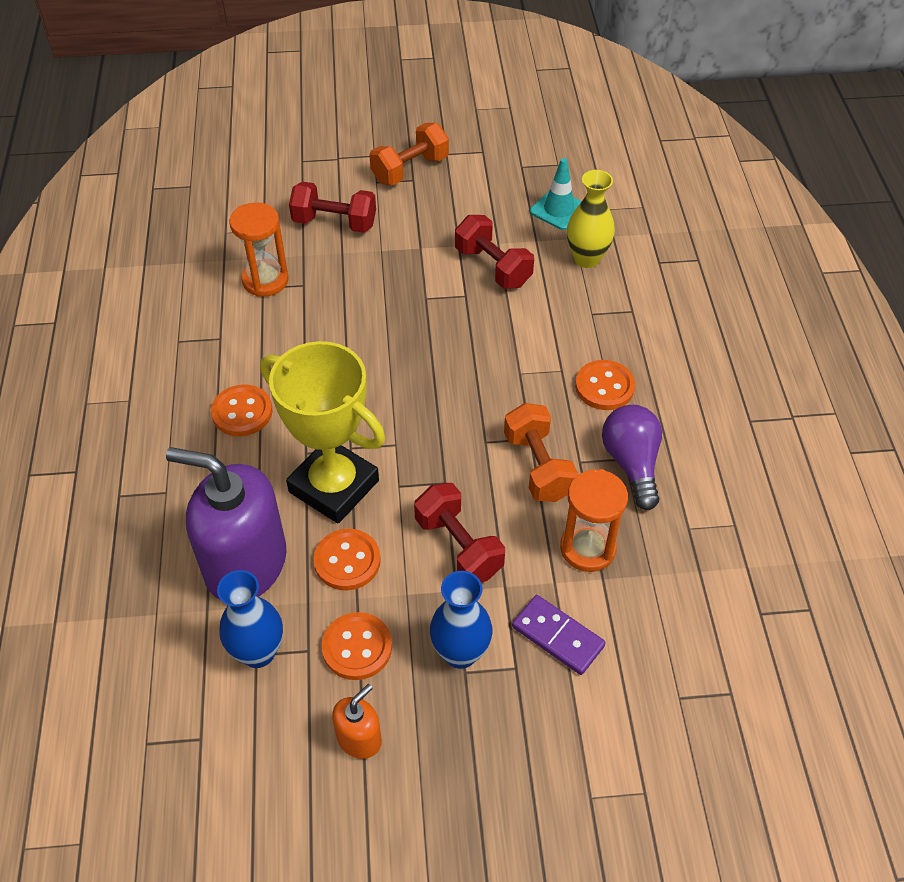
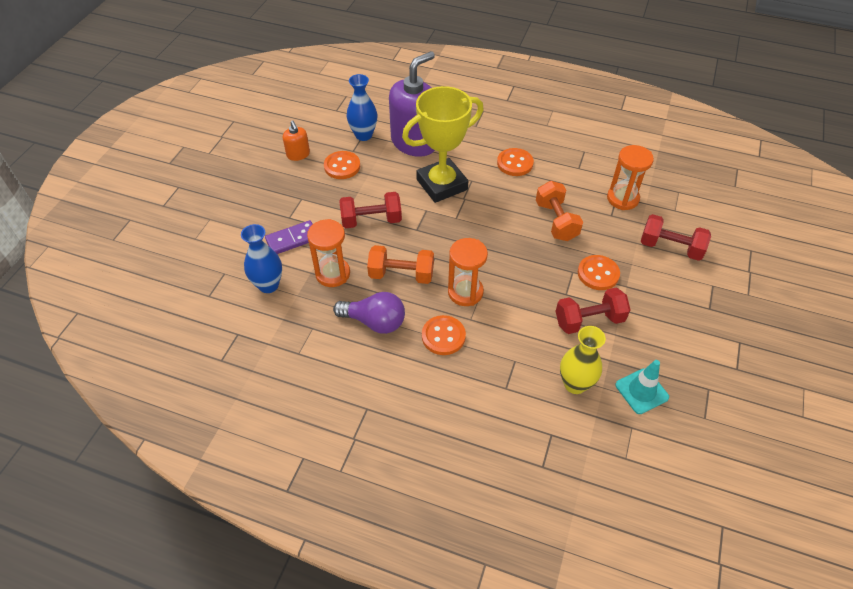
camera: 115 degrees right, 0 degrees up
red dumbbell [289,181,376,233] -> red dumbbell turned 75 degrees clockwise [641,214,711,261]
orange button [313,529,381,590] -> orange button moved to [578,255,620,290]
orange dumbbell [370,123,449,185] -> orange dumbbell moved to [536,181,583,241]
blue vase [430,571,493,669] -> blue vase moved to [241,224,282,293]
none -> orange hourglass [448,238,488,306]

